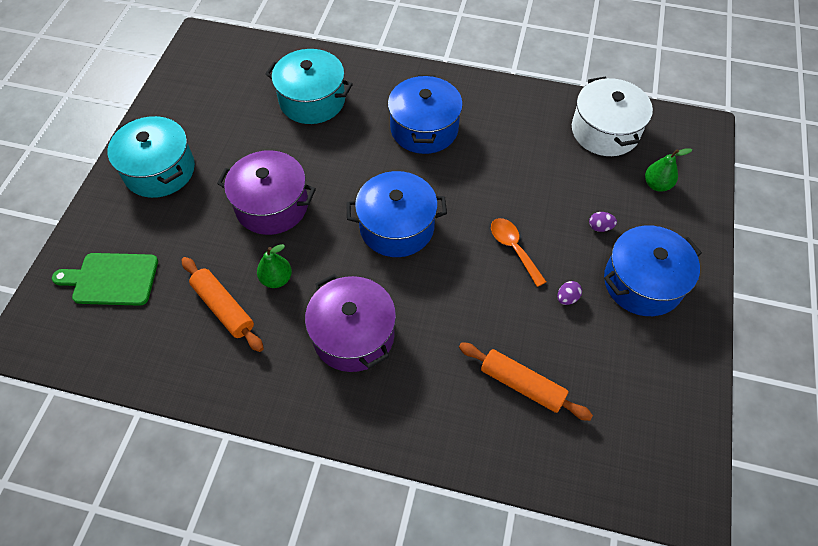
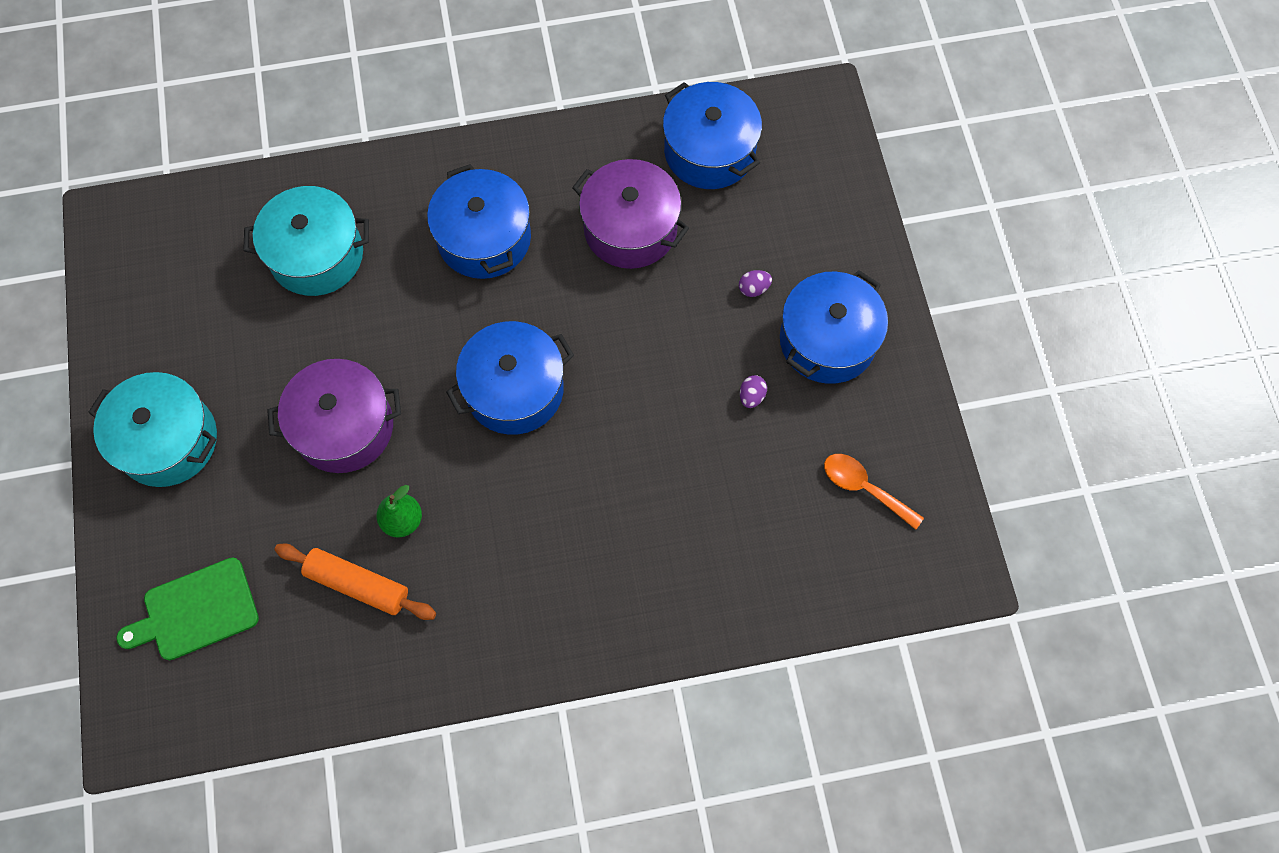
camera: 25 degrees left, 10 degrees up
purple pot [305,274,396,372] -> purple pot moved to [572,159,689,269]
orange rolling pin [459,342,593,421] -> none
orange spoon [491,218,546,287] -> orange spoon moved to [824,454,924,530]
white pot [572,77,653,156] -> blue pot [663,82,762,189]
green pear [645,148,692,192] -> none

